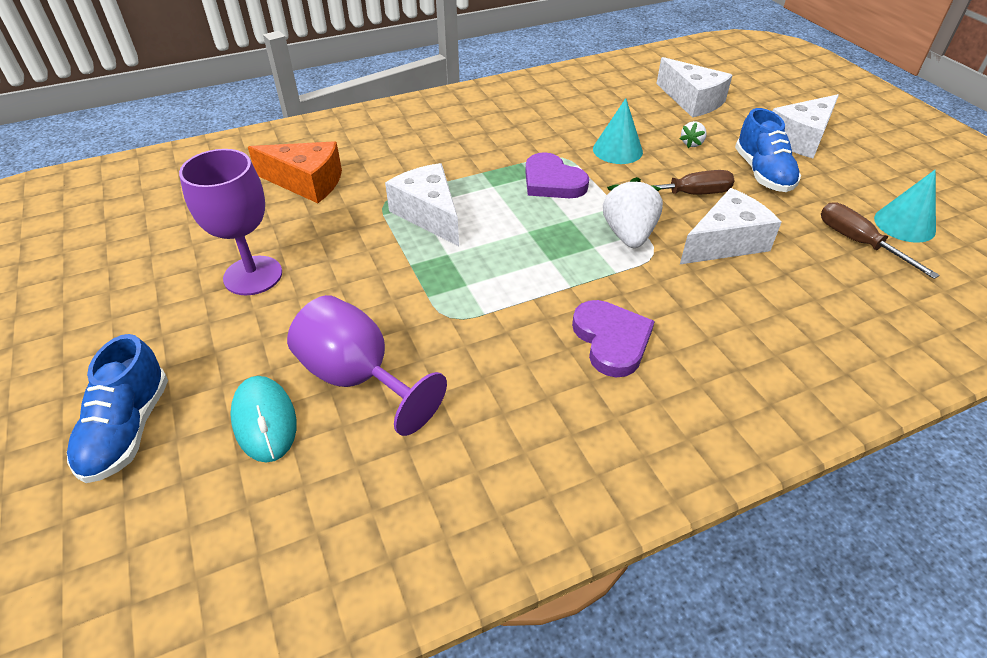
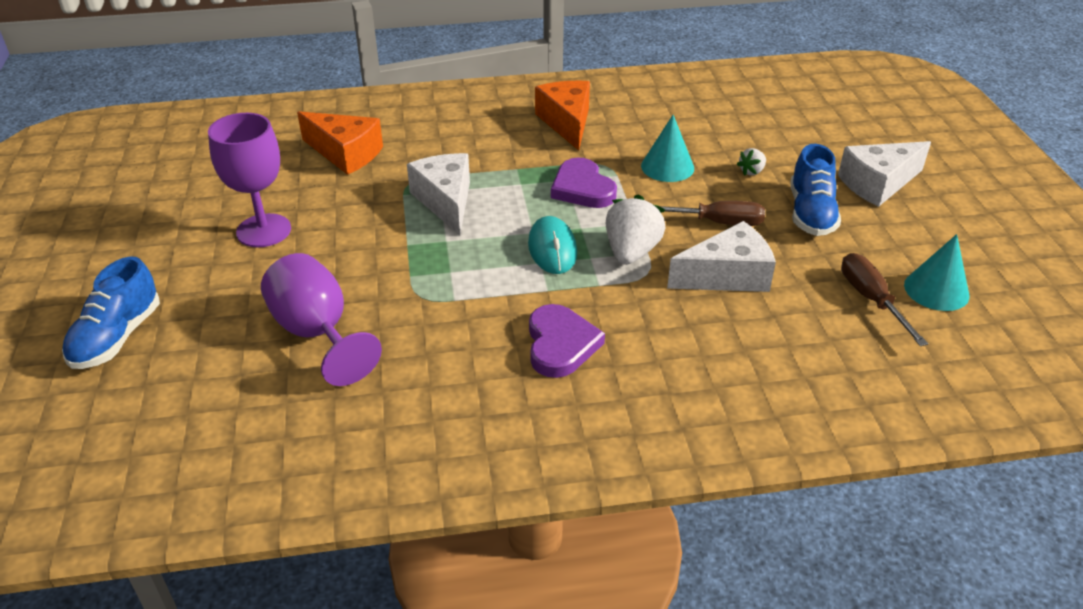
camera: 15 degrees right, 5 degrees down
turquoise mouse [230,376,297,463] -> turquoise mouse moved to [528,216,577,274]
white cheese [656,57,733,117] -> none
none -> orange cheese [535,81,590,151]

